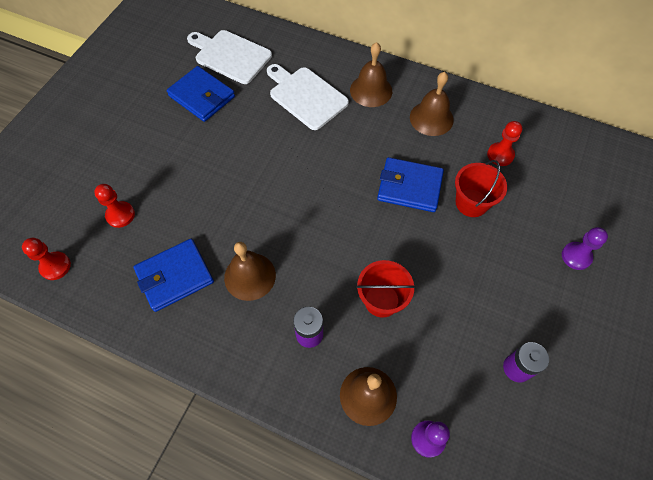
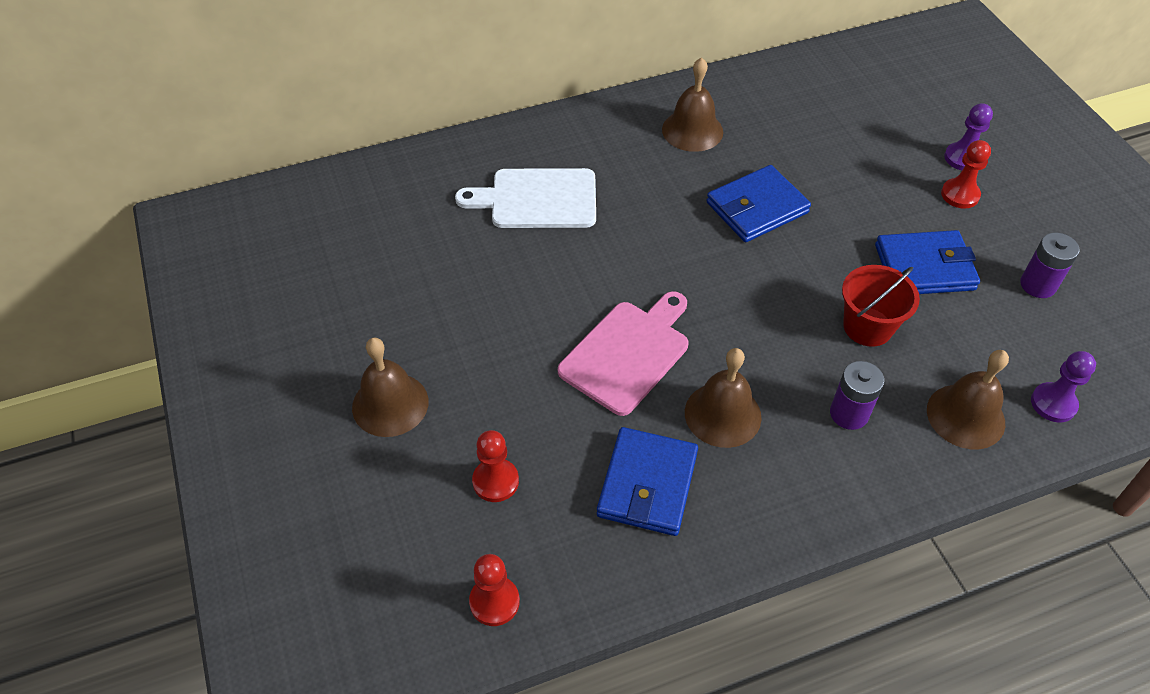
camera: 45 degrees left, 10 degrees down
blue wallet [167,66,235,122] -> blue wallet moved to [875,230,980,294]
white cutting board [187,30,272,84] -> none
brown bell [350,42,392,107] -> brown bell moved to [352,337,428,437]
red bucket [455,160,507,217] -> none
red pawn [487,121,522,166] -> red pawn moved to [941,140,991,208]
none -> pink cutting board [558,291,689,416]

